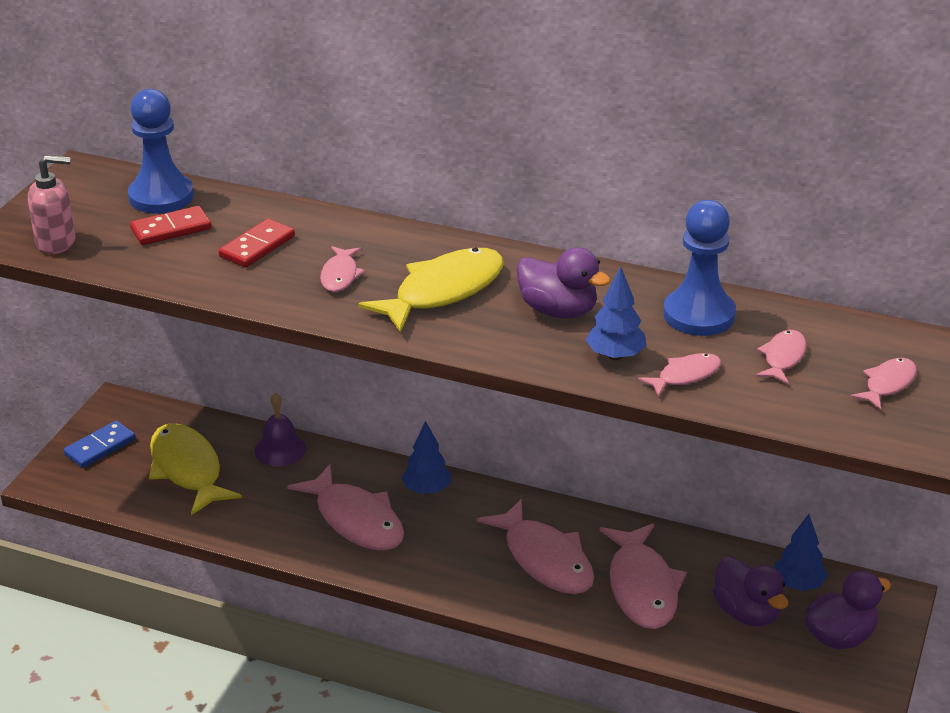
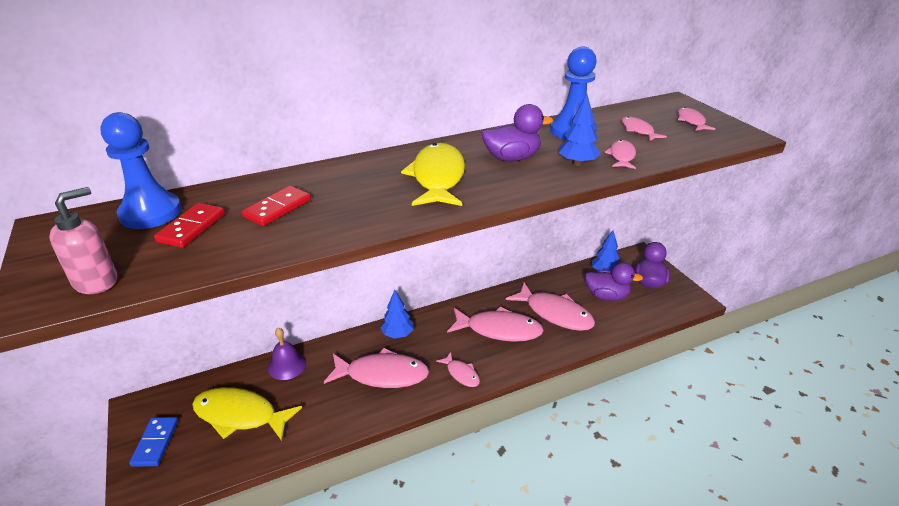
camera: 45 degrees left, 0 degrees up
red domino [219,218,295,268] -> red domino turned 45 degrees clockwise [242,186,311,226]
pink fish [320,246,365,292] -> pink fish moved to [436,352,480,387]

